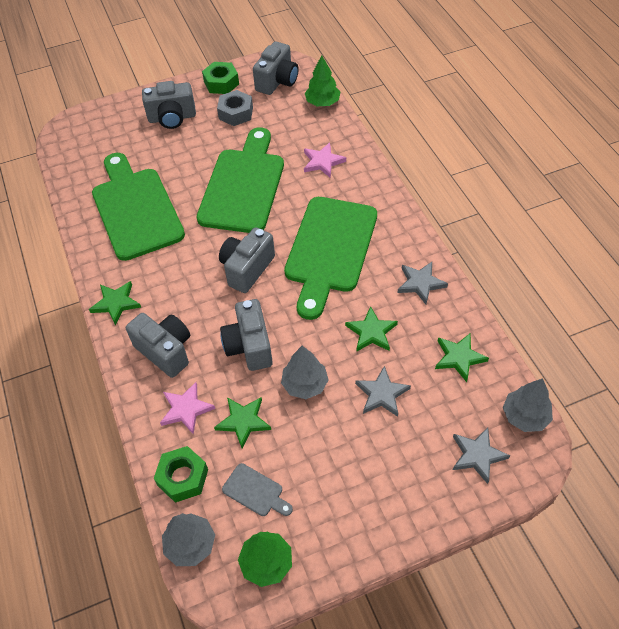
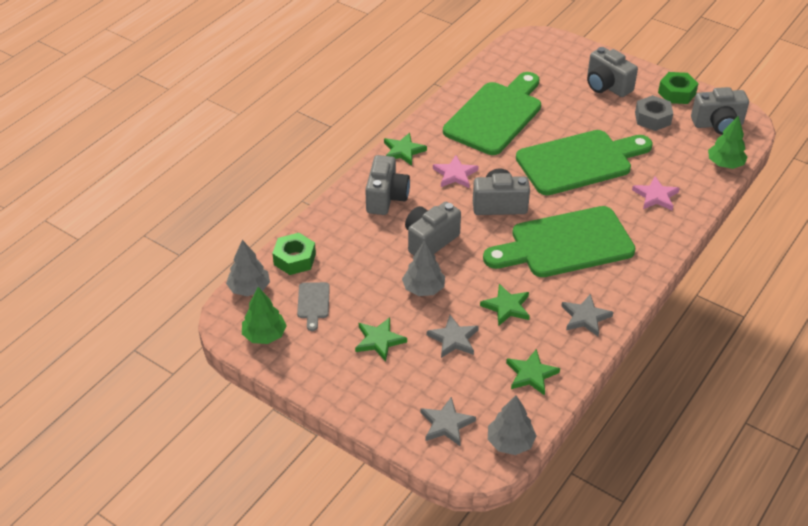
camera: 55 degrees right, 10 degrees down
pink star [160,382,215,435] -> pink star moved to [433,155,478,188]
green star [214,397,271,448] -> green star moved to [355,317,407,362]

